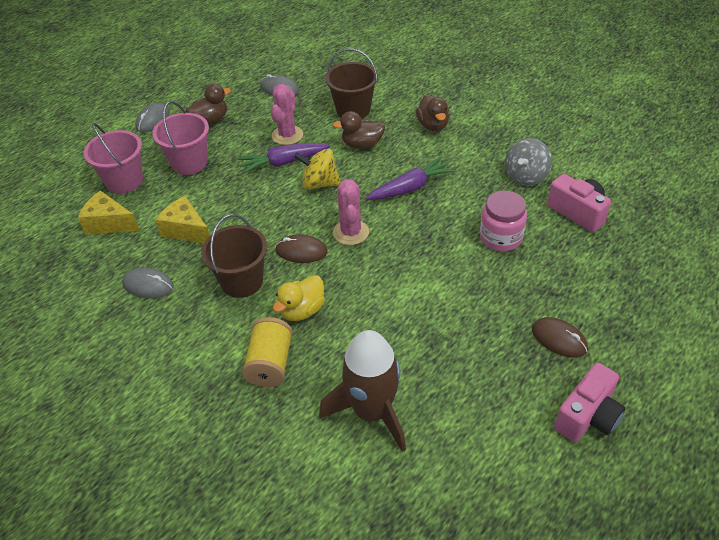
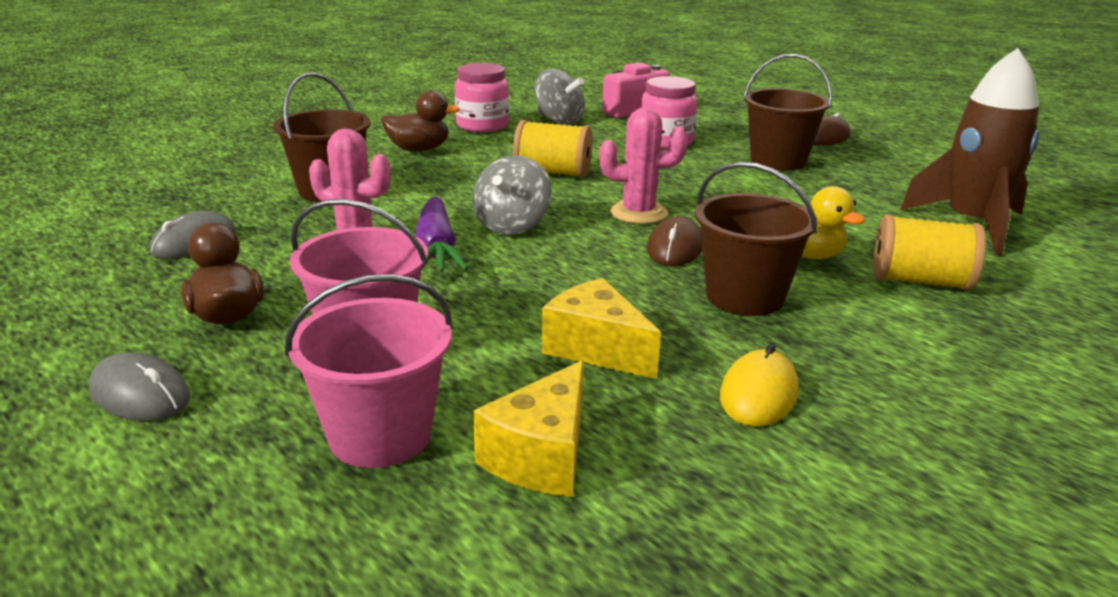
camera: 85 degrees left, 20 degrees down
grey mouse [122,268,174,298] -> yellow mouse [720,344,799,426]
yellow cheese [156,196,210,243] -> yellow cheese turned 90 degrees clockwise [542,278,661,379]
yellow spinning top [294,149,341,190] -> grey spinning top [472,155,552,235]
brown duck [333,111,385,149] -> none
purple carrot [366,157,455,200] -> yellow spool [513,120,592,178]
pink camera [554,363,626,442] -> none
none -> pink jar [455,63,509,132]
none -> brown bucket [744,54,832,171]

